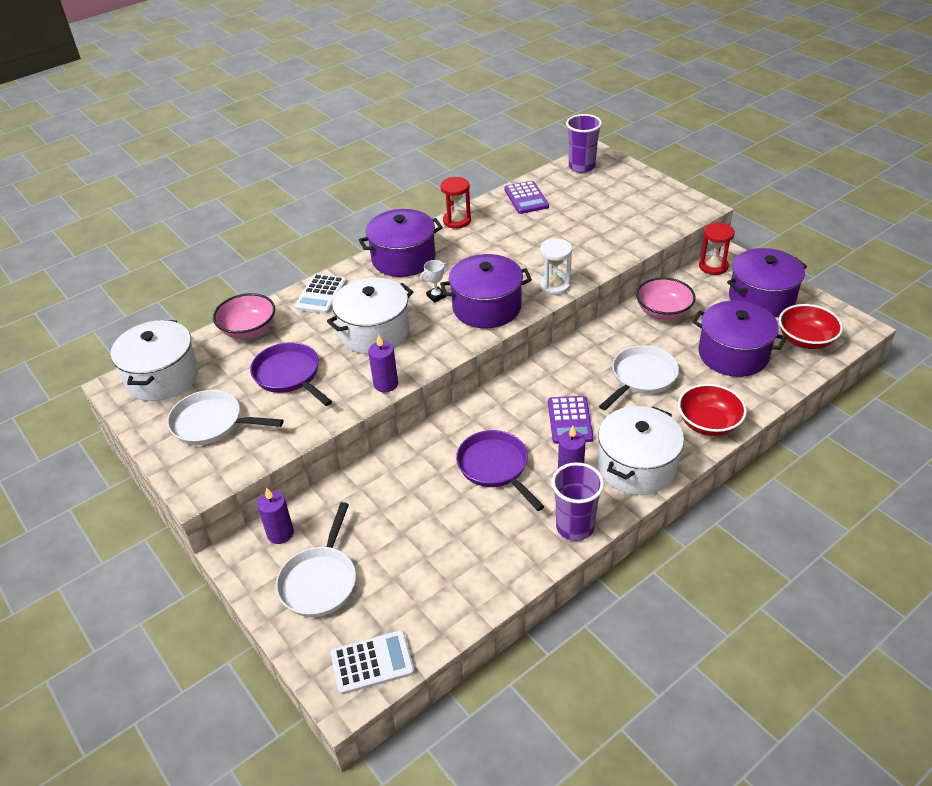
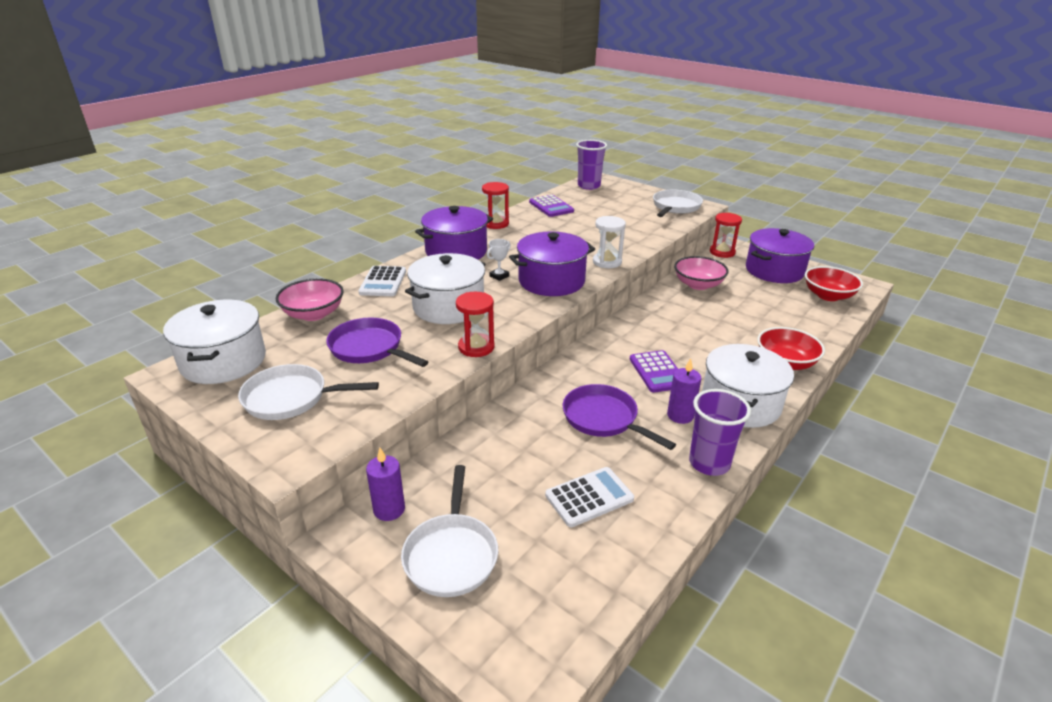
camera: 15 degrees left, 10 degrees down
white calculator [331,630,414,695] -> white calculator moved to [545,467,634,527]
purple candle [368,334,398,393] -> red hourglass [456,292,495,357]
white pan [599,345,679,410] -> white pan moved to [653,190,703,217]
purple pot [692,301,787,377] -> none

